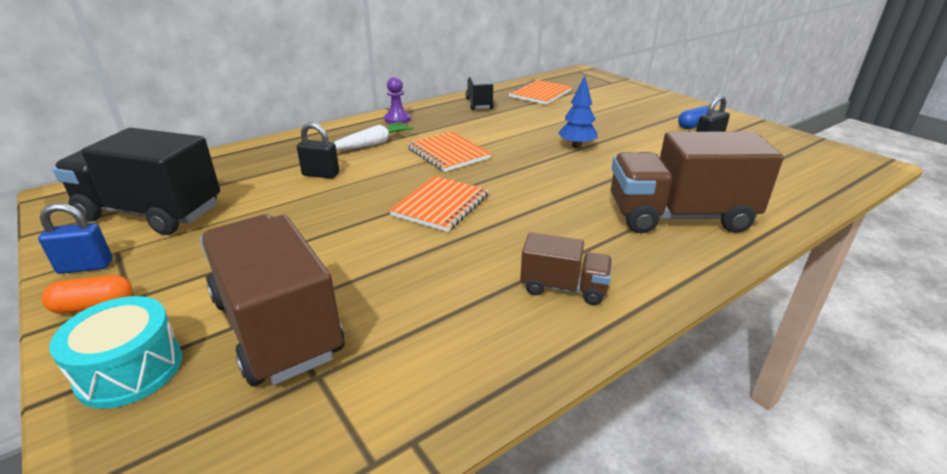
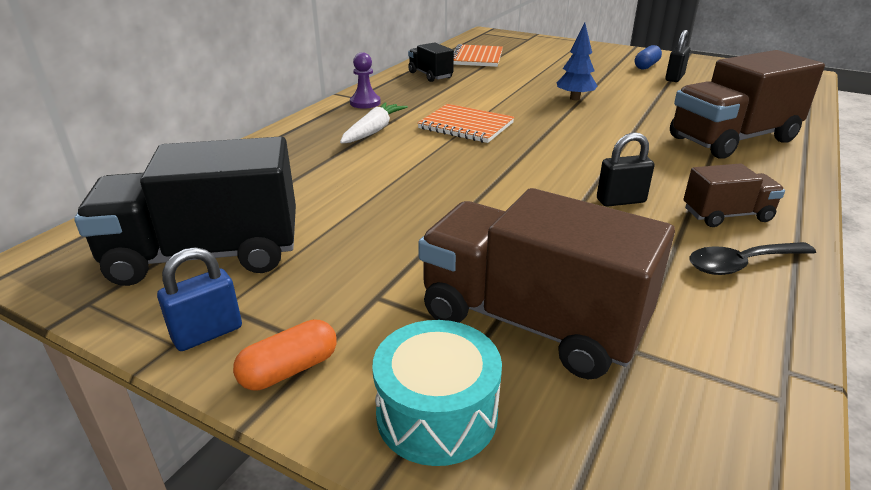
camera: 25 degrees left, 0 degrees up
black padlock [297,122,339,179] -> black padlock moved to [597,132,654,207]
orange notebook [389,176,489,232] -> none
none -> black spoon [689,242,816,275]

